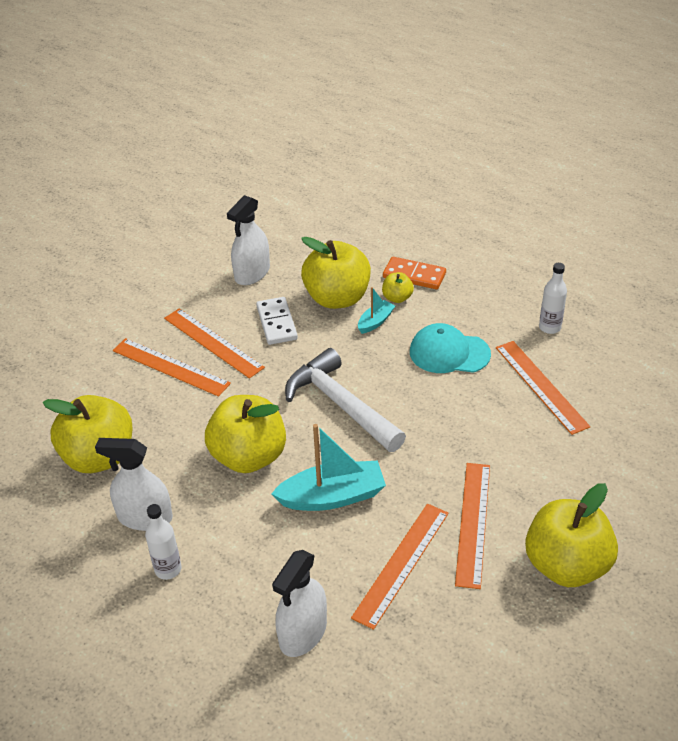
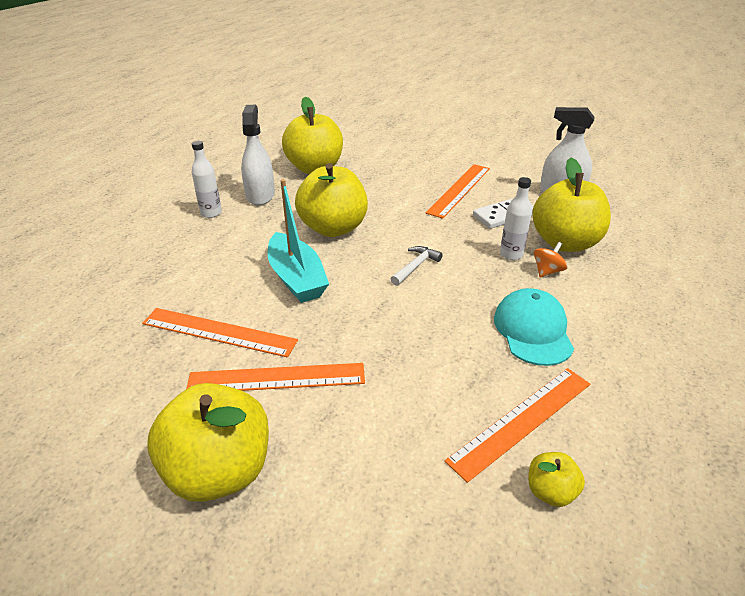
camera: 75 degrees right, 5 degrees down
orange ruler [113,338,231,397] -> none
white spray bottle [272,550,327,657] -> none
white hammer [285,348,406,452] -> white hammer [391,246,443,286], size x0.45
turquoise boat [358,287,395,334] -> orange spinning top [534,242,568,278]
yellow apple [382,272,414,303] -> yellow apple moved to [528,452,585,507]
orange domino [383,257,446,289] -> none
white bottle [539,263,567,334] -> white bottle moved to [500,177,532,260]

